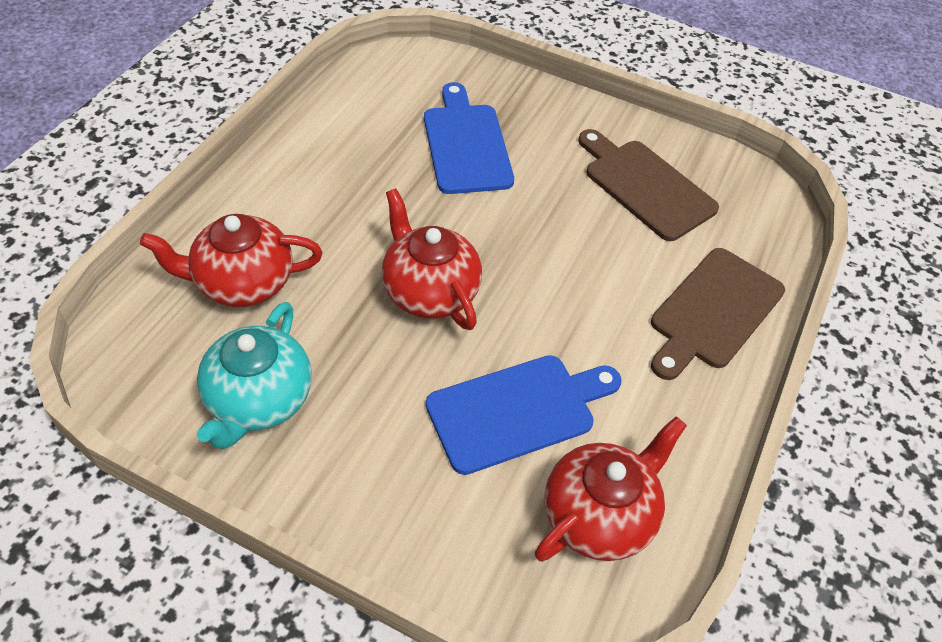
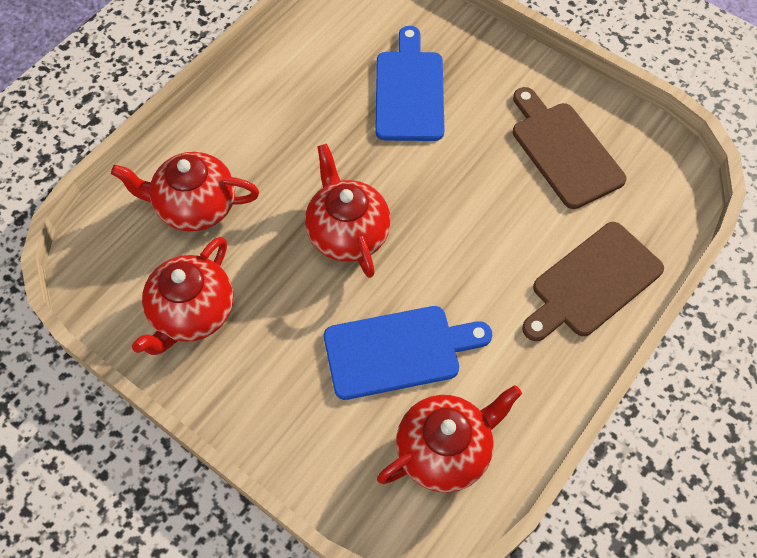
camera: 15 degrees right, 10 degrees up
turquoise teapot [197,302,312,449] -> red teapot [132,237,233,355]

